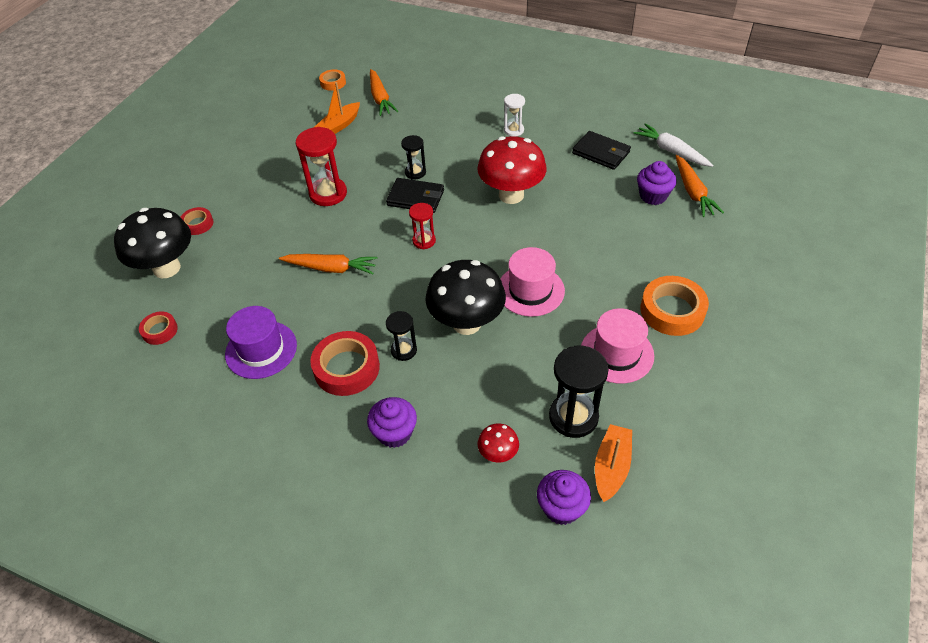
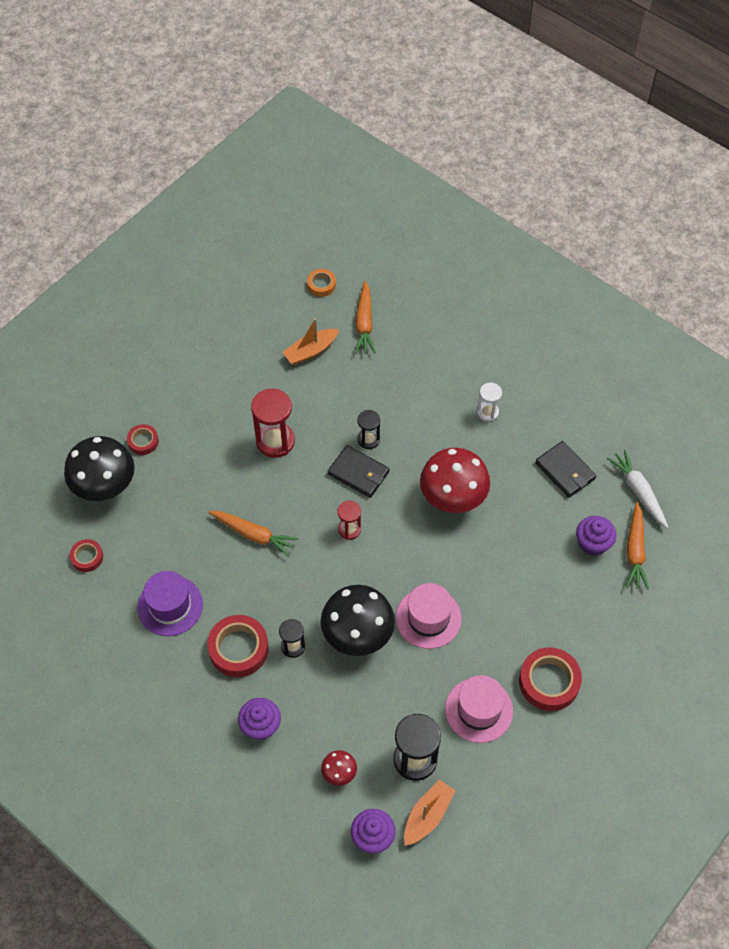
camera: 15 degrees right, 10 degrees up
orange tape [641,276,709,336] -> red tape [519,647,582,711]

